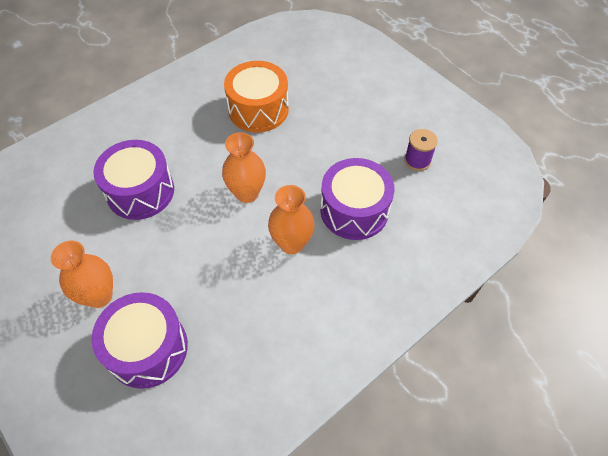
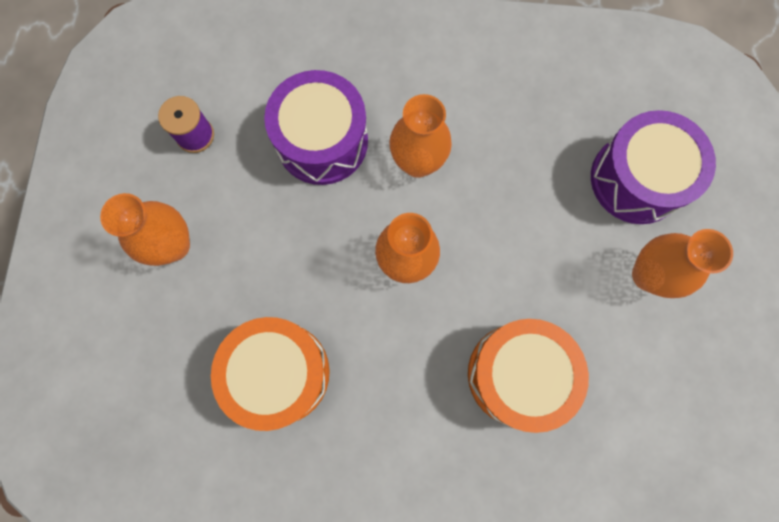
camera: 135 degrees left, 20 degrees up
purple drum [93,140,174,220] -> orange drum [468,319,589,433]
none -> orange vase [100,193,190,266]

